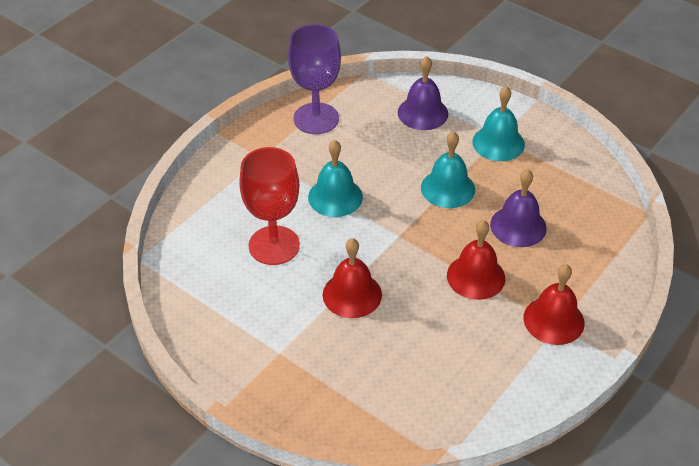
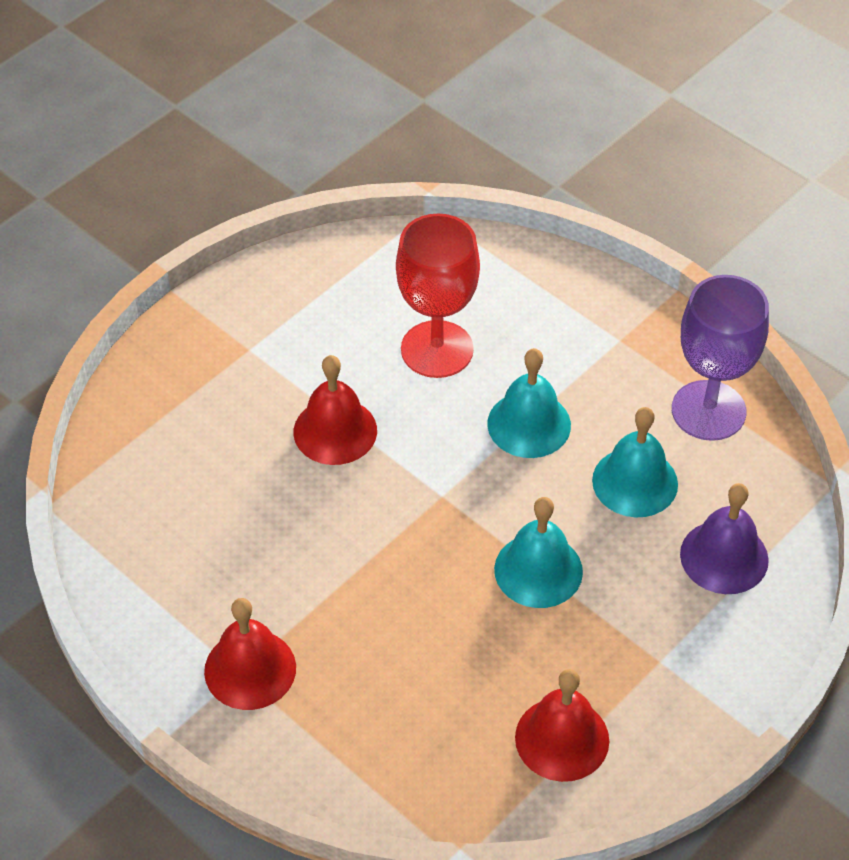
camera: 95 degrees right, 5 degrees up
red bell [447,220,505,300] -> red bell moved to [515,669,609,782]
turquoise bell [473,86,525,161] -> turquoise bell moved to [592,407,678,517]
purple bell [490,169,547,247] -> none

